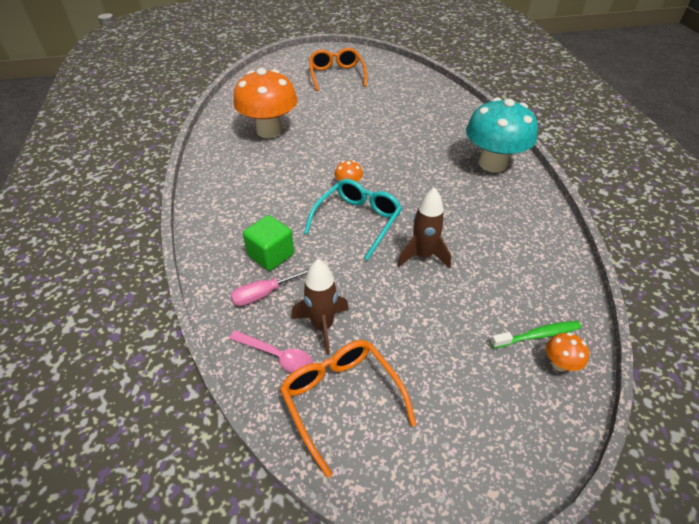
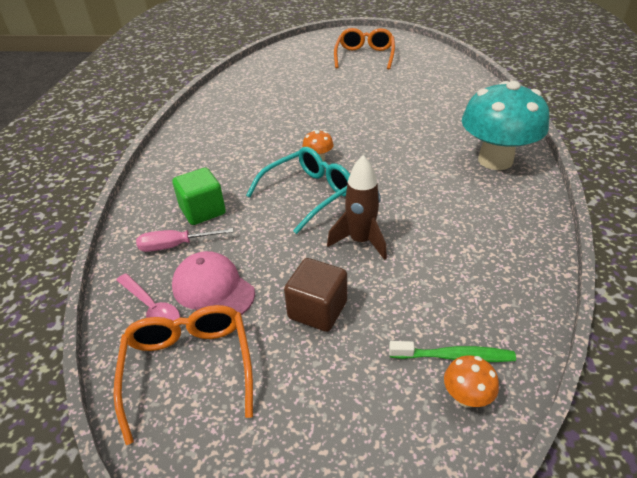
camera: 20 degrees right, 5 degrees down
orange mushroom [234,68,298,138] -> none
brown rocket [291,259,349,355] -> pink cap [172,251,255,315]
none -> brown cube [284,258,347,332]

